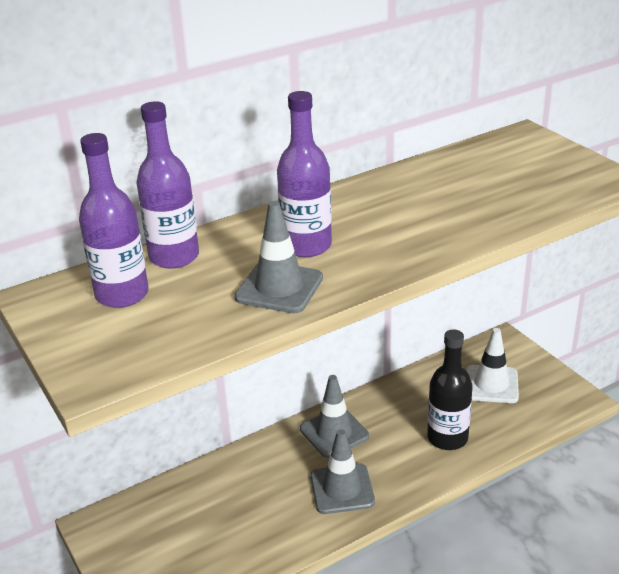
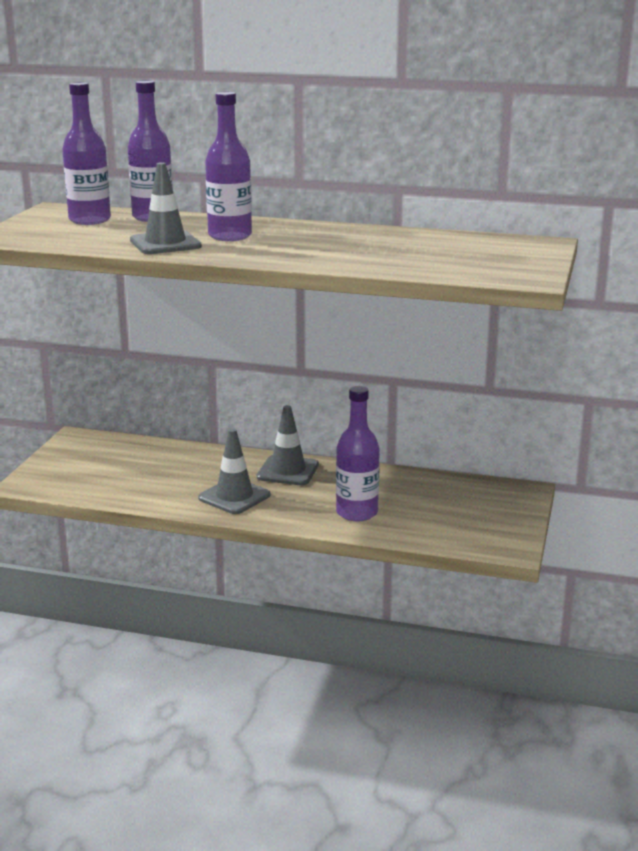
camera: 45 degrees right, 10 degrees down
black bottle [427,329,473,450] -> purple bottle [336,386,380,521]
white traffic cone [466,328,519,403] -> none

